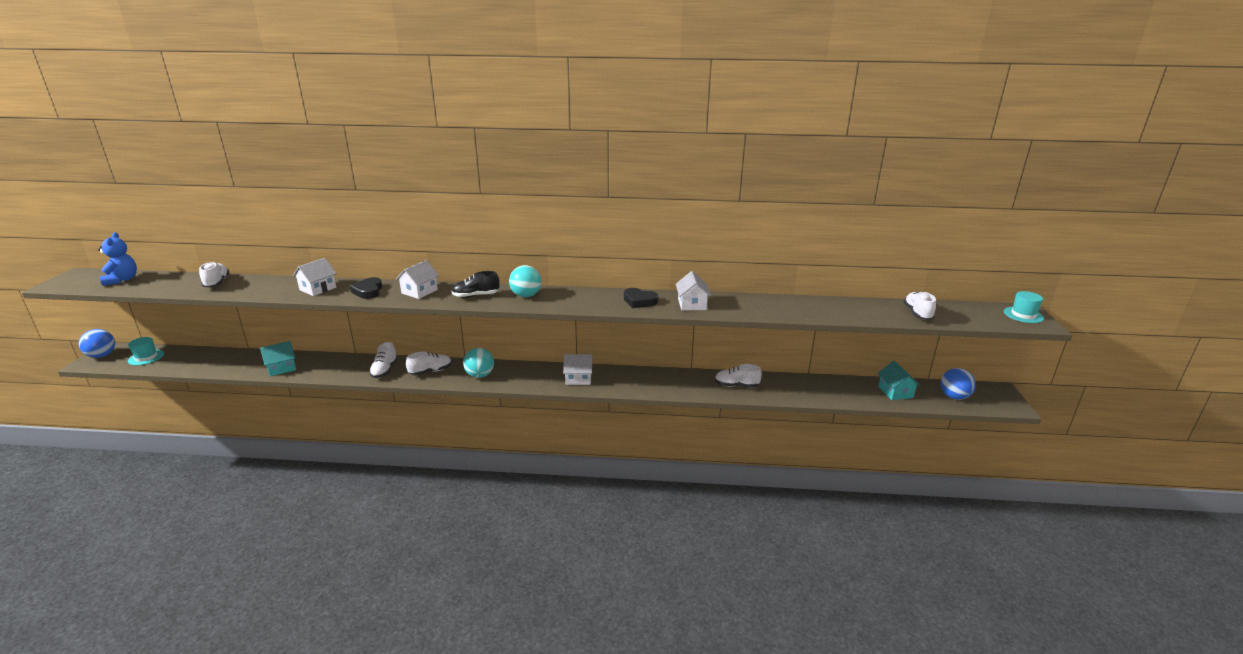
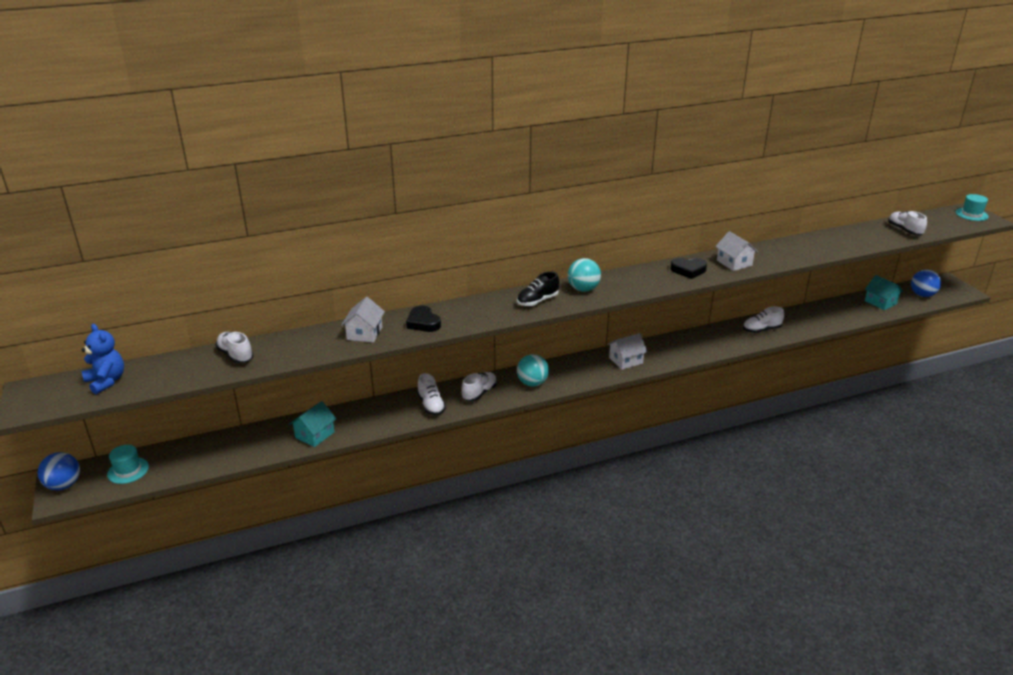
camera: 25 degrees left, 5 degrees up
white house [396,260,439,299] -> none

